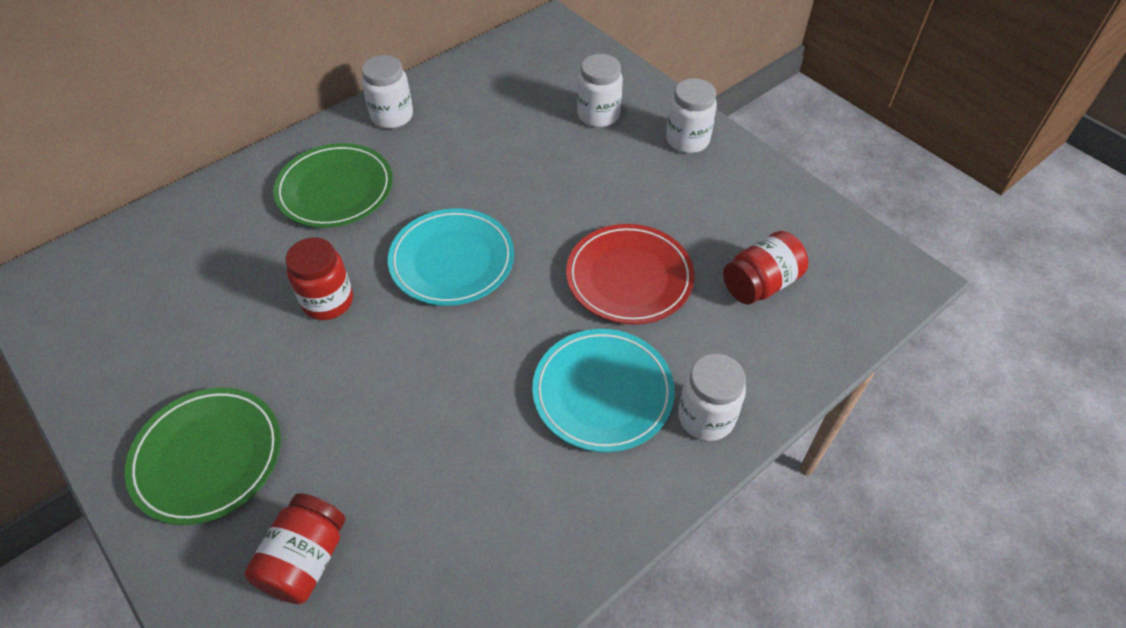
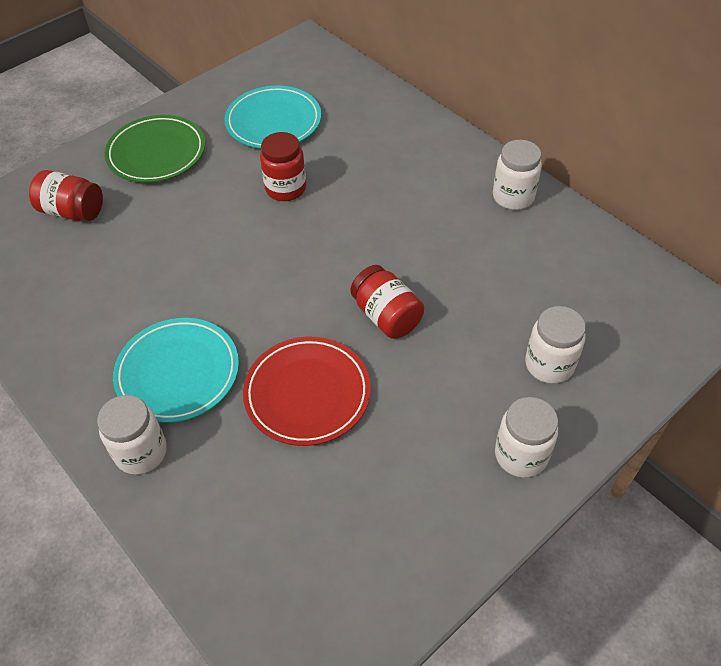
camera: 90 degrees right, 0 degrees up
green plate [273,143,393,228] -> none
turquoise plate [388,208,514,306] -> turquoise plate moved to [224,86,321,149]
red jar [723,231,808,304] -> red jar moved to [350,265,424,339]

